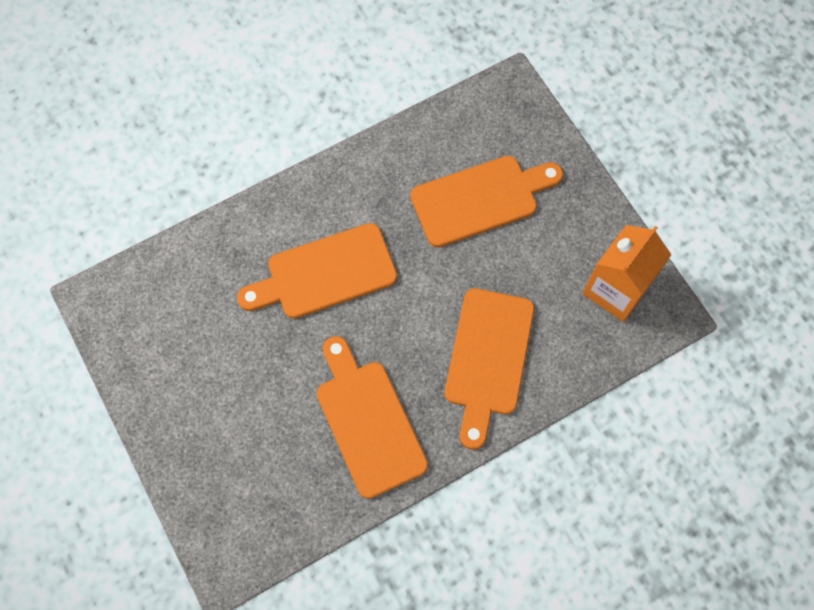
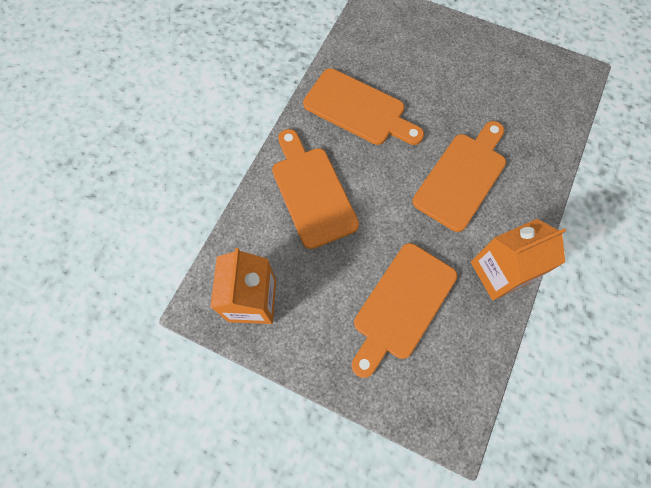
camera: 145 degrees right, 0 degrees up
none -> orange carton [471,219,567,300]

